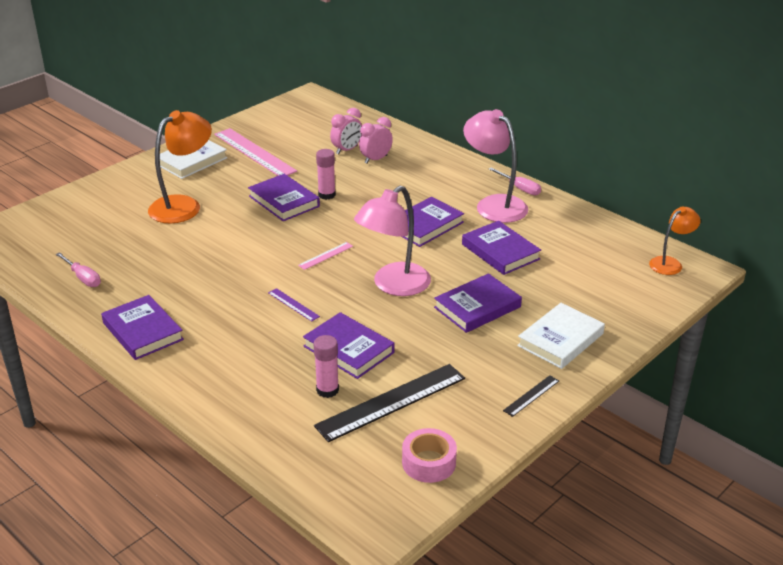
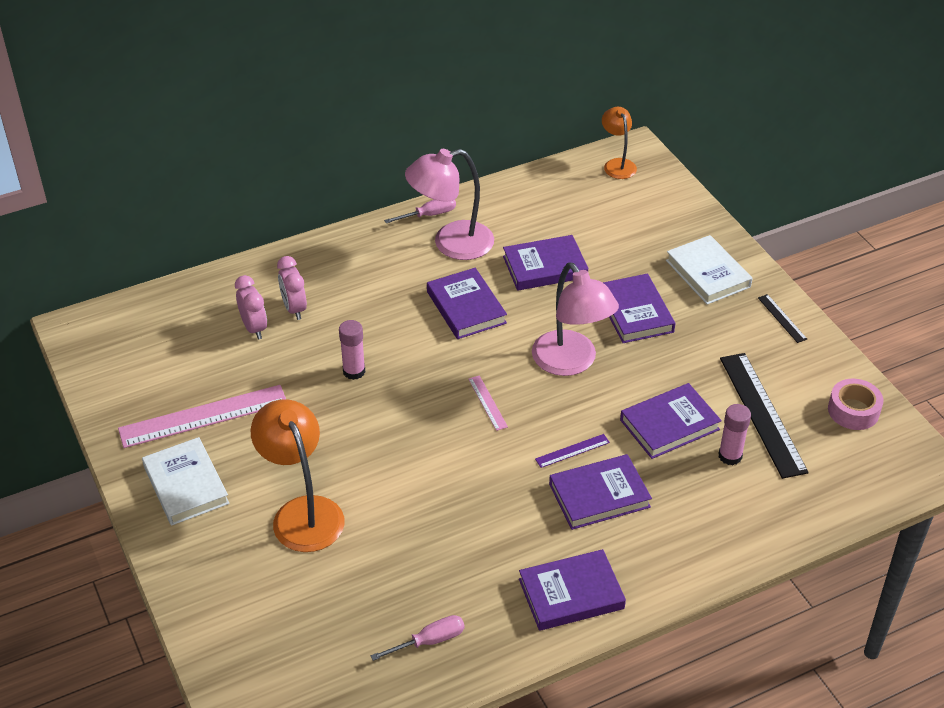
camera: 70 degrees left, 10 degrees up
purple book [248,174,320,221] -> purple book moved to [549,454,652,530]

